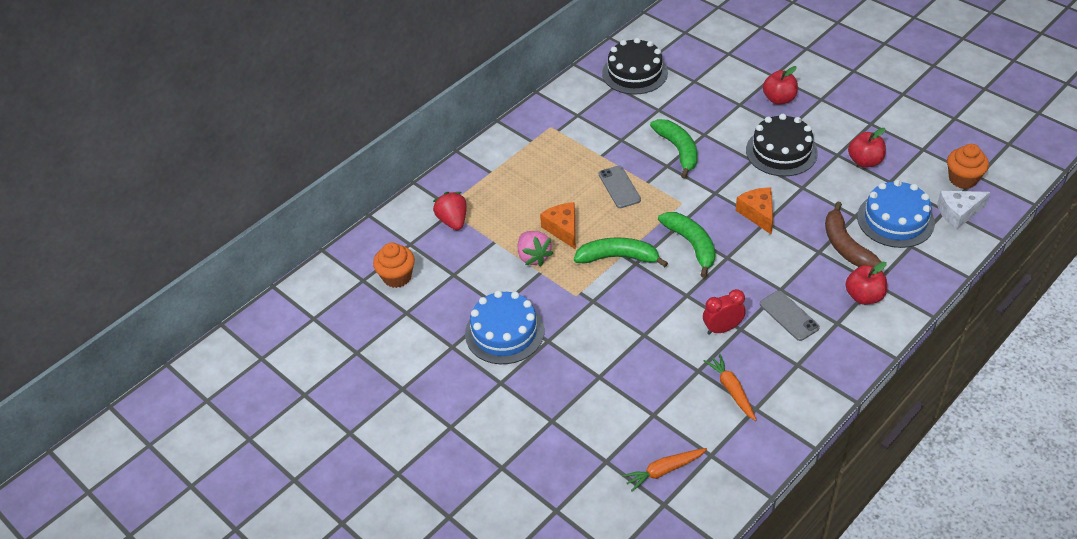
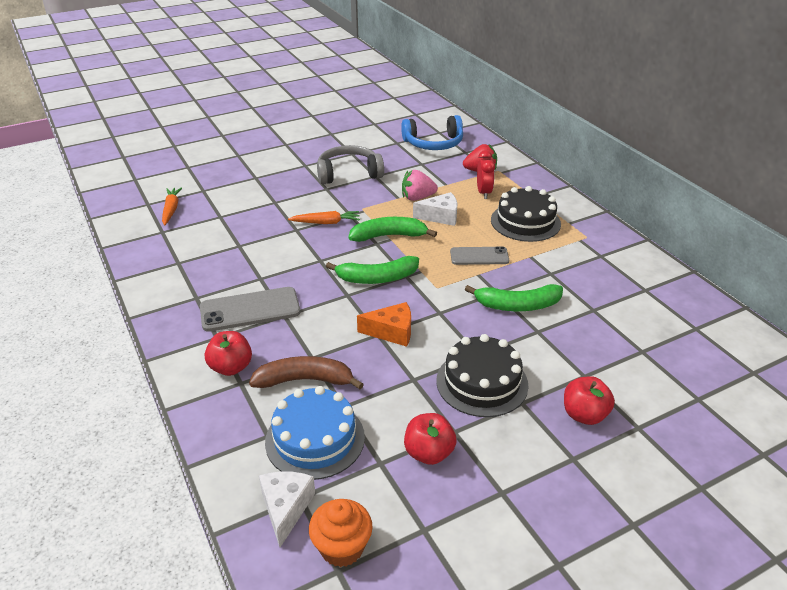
camera: 105 degrees right, 10 degrees down
orange cupcake [373,242,415,288] -> blue headphones [401,115,463,150]
blue cake [465,290,544,364] -> grey headphones [317,145,384,184]
orange cheese [540,202,576,250] -> white cheese [413,192,457,226]
green banana [574,237,668,267] -> green banana turned 120 degrees counterclockwise [349,217,437,242]
black cake [602,38,668,95] -> black cake moved to [491,186,561,242]
red clock [703,289,746,335] -> red clock moved to [477,150,495,199]
orange carrot [704,354,756,421] -> orange carrot moved to [288,211,360,224]
grey phone [760,291,820,341] -> grey phone [200,287,301,332], size x1.53

